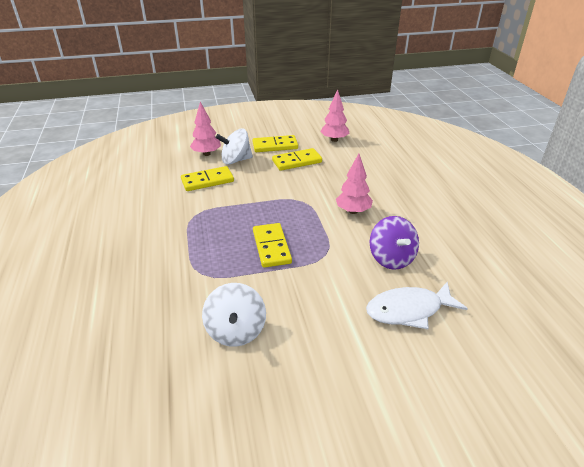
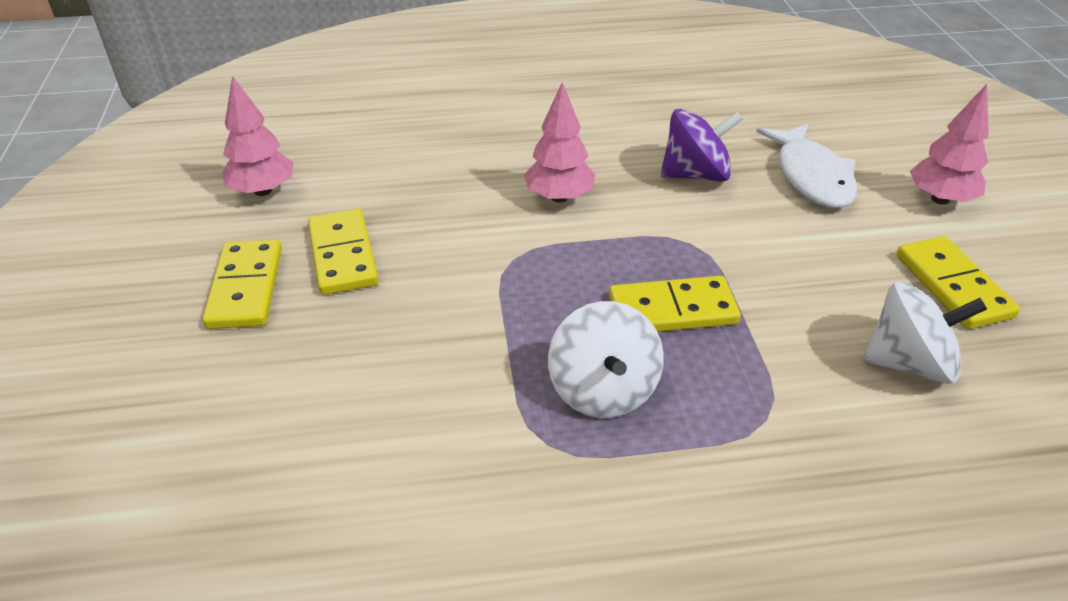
camera: 85 degrees left, 5 degrees up
yellow domino [181,166,234,191] -> yellow domino moved to [896,236,1020,329]
pink tree [190,102,221,156] -> pink tree moved to [910,84,989,205]
white spinning top [216,129,253,165] -> white spinning top moved to [548,301,664,418]

